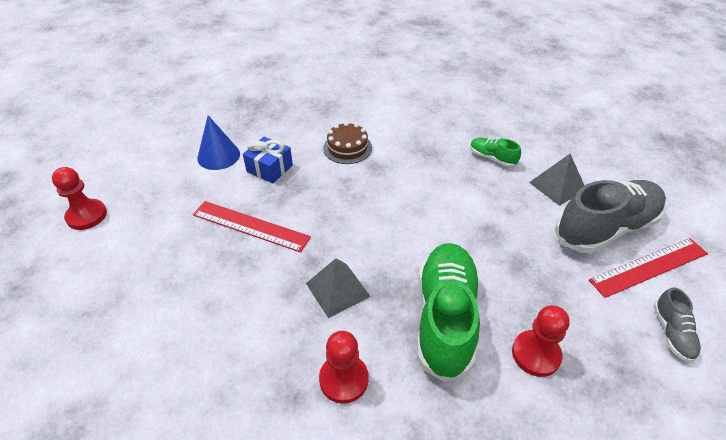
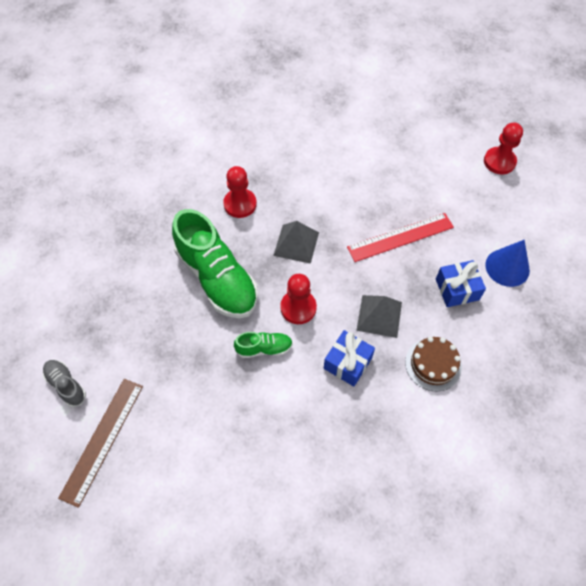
camera: 135 degrees right, 15 degrees up
green shoe [470,138,521,167] -> green shoe moved to [234,332,293,358]
red pawn [512,305,569,377] -> red pawn moved to [280,274,317,324]
grey pyramid [529,154,585,206] -> grey pyramid moved to [356,295,402,338]
grey shoe [555,180,666,253] -> none
red ruler [589,238,708,298] -> brown ruler [58,379,143,508]
none -> blue gift [324,330,375,387]

